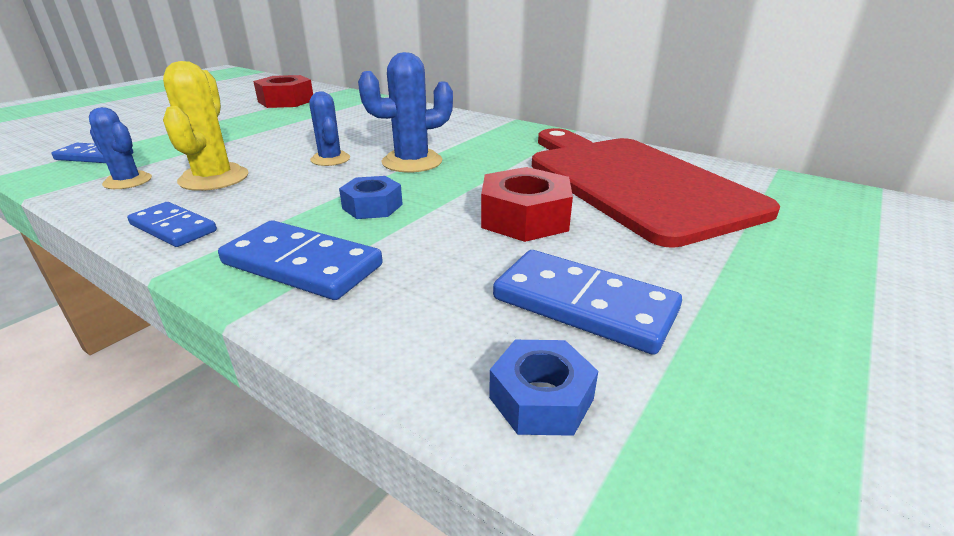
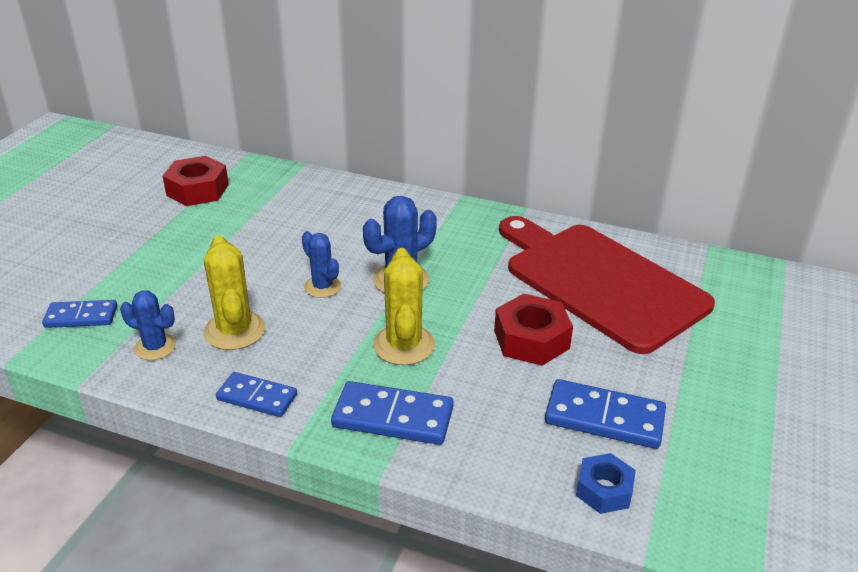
camera: 15 degrees left, 5 degrees up
blue nut [339,176,403,219] -> yellow cactus [373,248,435,365]

